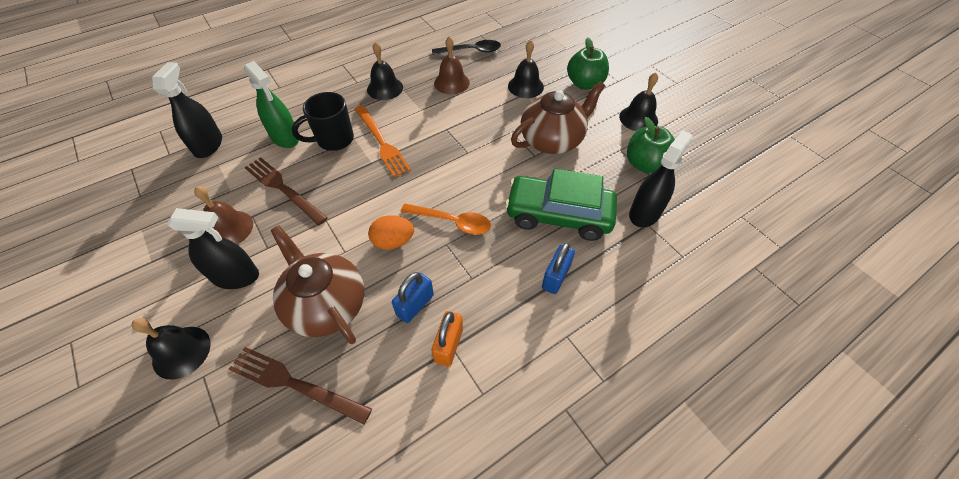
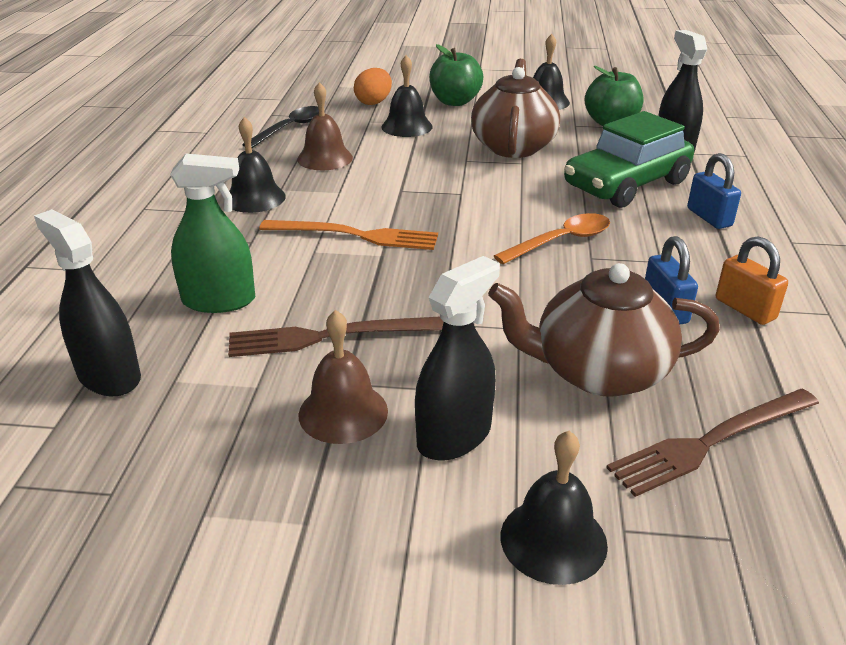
camera: 50 degrees left, 20 degrees down
black mug [292,92,354,151] -> none
orange egg [368,215,414,250] -> orange egg moved to [354,68,392,105]

